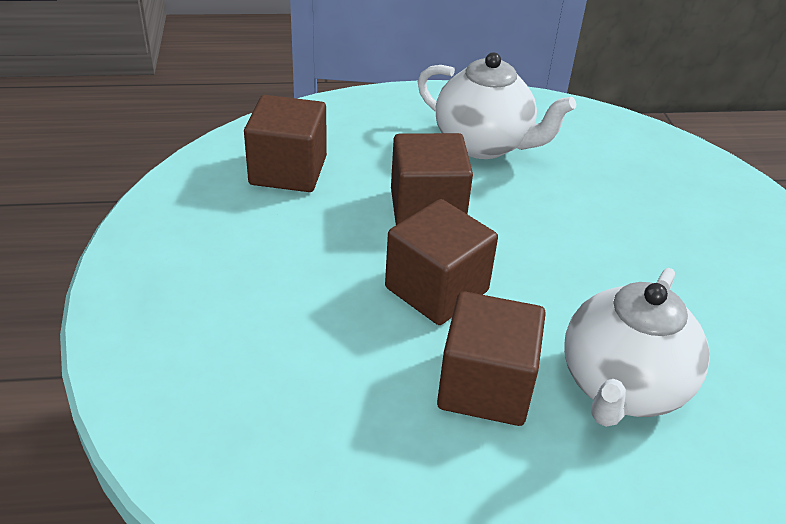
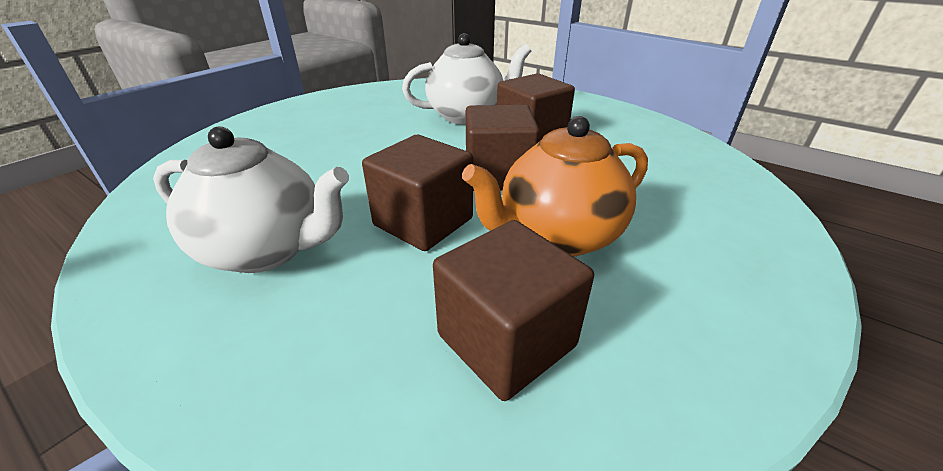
camera: 135 degrees left, 5 degrees down
white teapot [418,52,576,159] -> white teapot turned 120 degrees clockwise [153,127,349,273]
none -> orange teapot [462,116,648,257]

